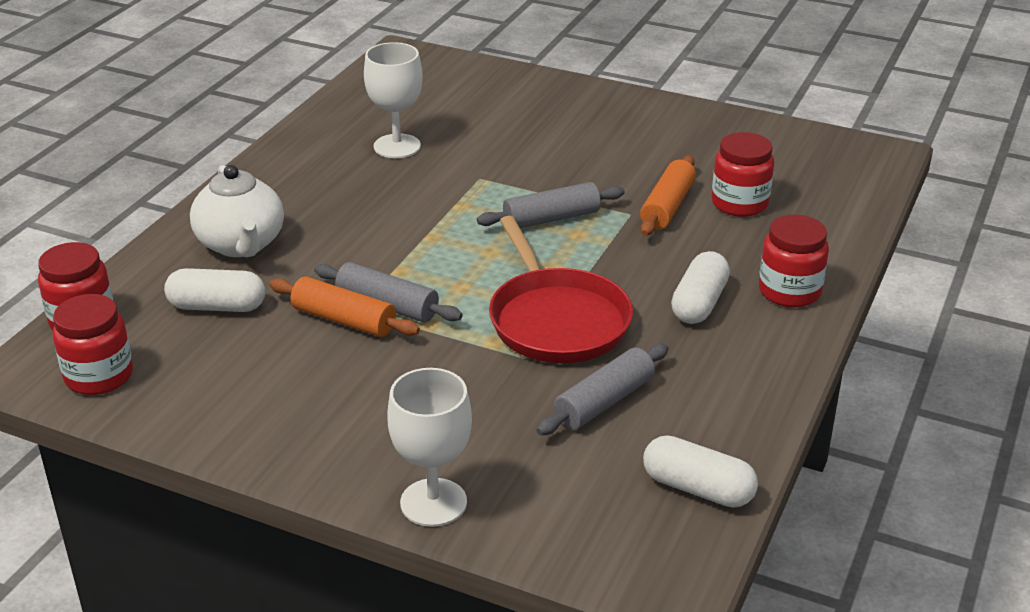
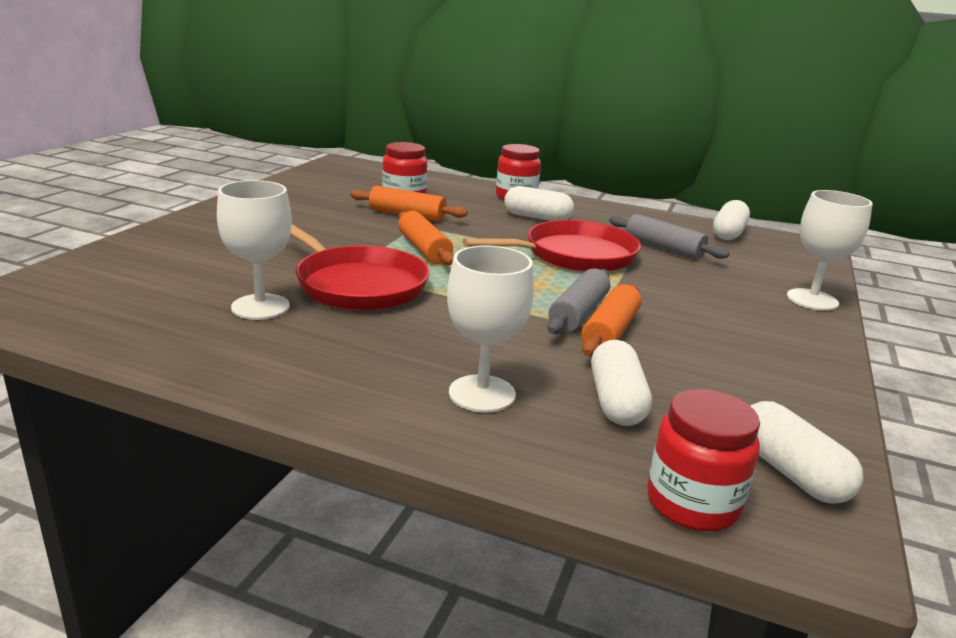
camera: 95 degrees left, 10 degrees down
red jar [53,294,133,395] -> white capsule [751,401,864,504]
white teapot [190,165,284,257] -> white goblet [447,246,534,413]
grey rolling pin [477,182,625,228] -> orange rolling pin [398,211,454,265]
none -> red pan [290,224,430,311]

